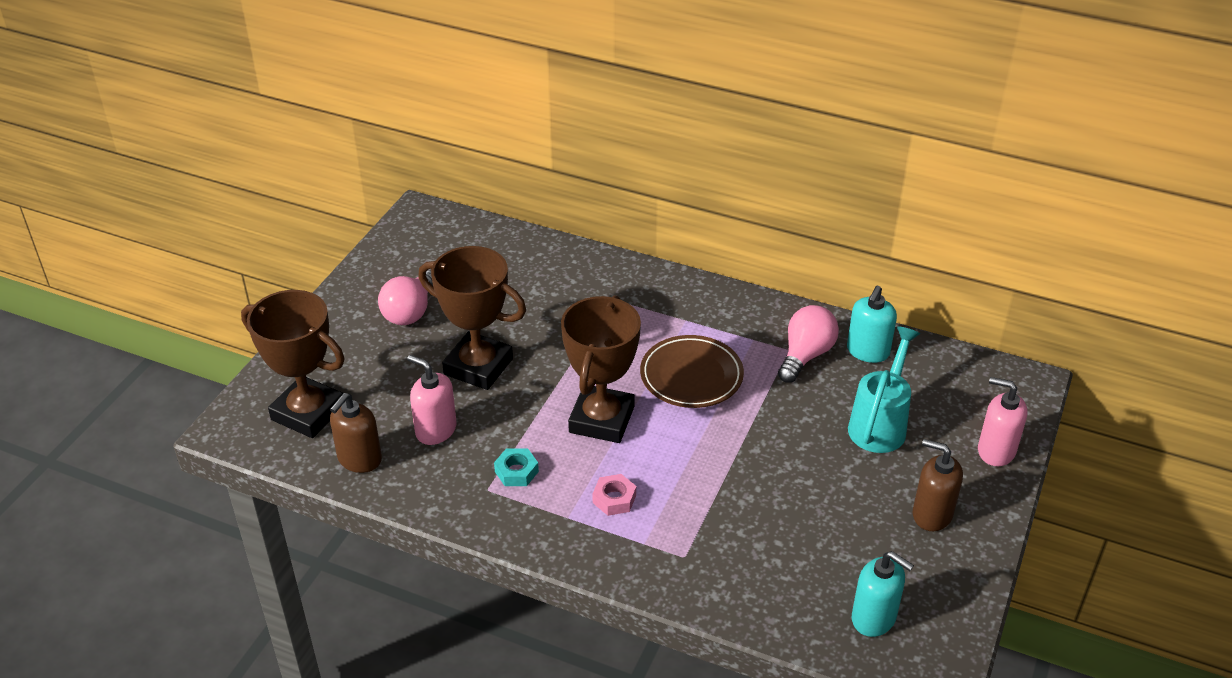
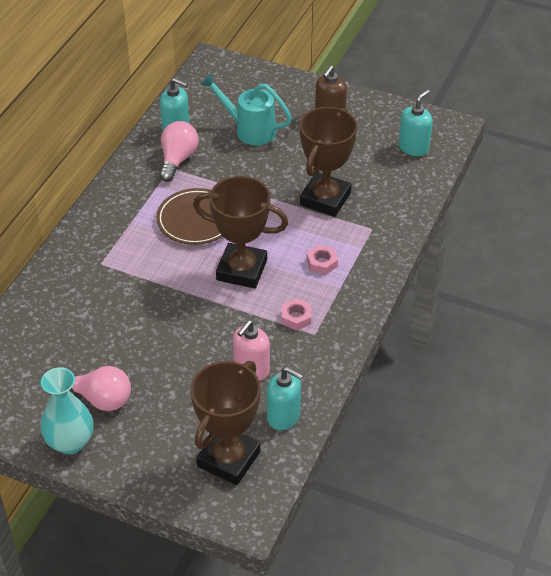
camera: 90 degrees left, 5 degrees up
brown soap dispenser [330,393,382,473] -> turquoise soap dispenser [267,367,304,430]
brown trophy [418,246,526,390] -> brown trophy moved to [299,107,357,217]
turquoise nut [494,448,539,486] -> pink nut [282,298,311,331]
pink light bulb [778,305,839,383] -> pink light bulb turned 75 degrees clockwise [159,121,199,182]
pink soap dispenser [978,377,1027,466] -> none
none -> turquoise vase [40,368,93,454]

